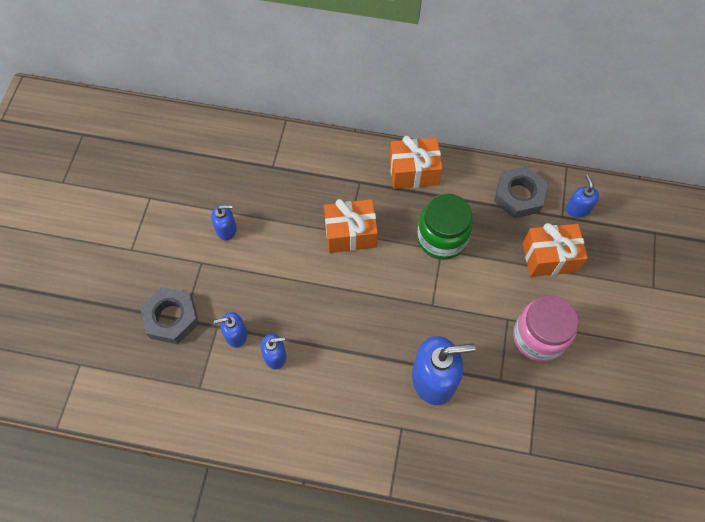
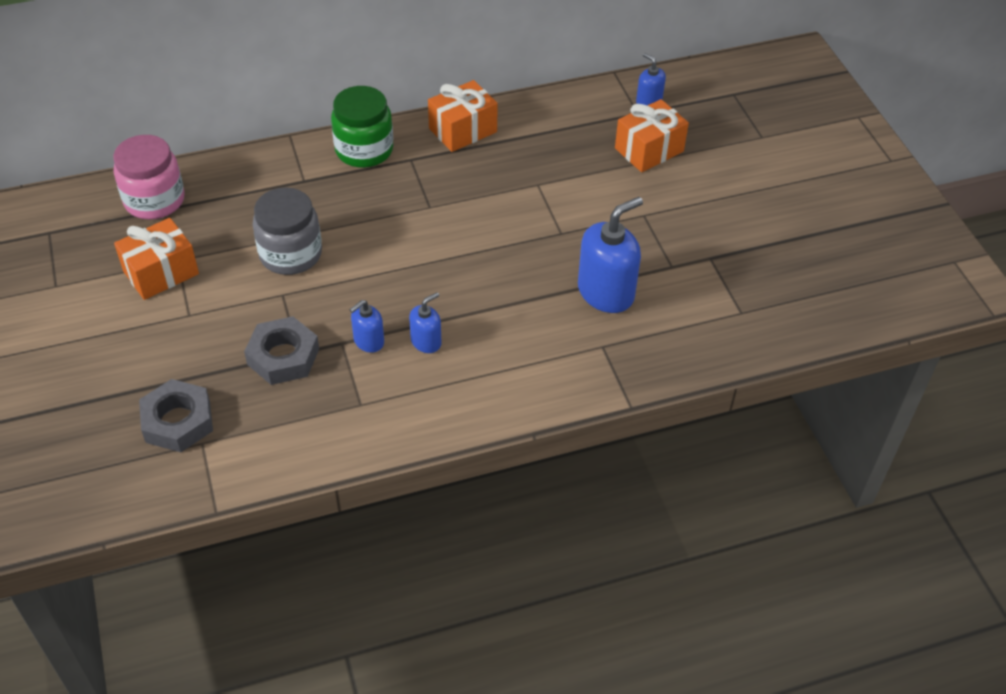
camera: 30 degrees left, 15 degrees down
blue soap dispenser [211,205,237,240] -> grey jar [253,187,322,275]
orange gift [324,199,378,253] -> orange gift moved to [114,218,199,300]
green jar [417,194,473,260] -> green jar moved to [331,86,393,168]
grey nut [494,166,548,218] -> grey nut moved to [139,379,213,452]
pink jar [513,296,579,362] -> pink jar moved to [113,135,185,219]

